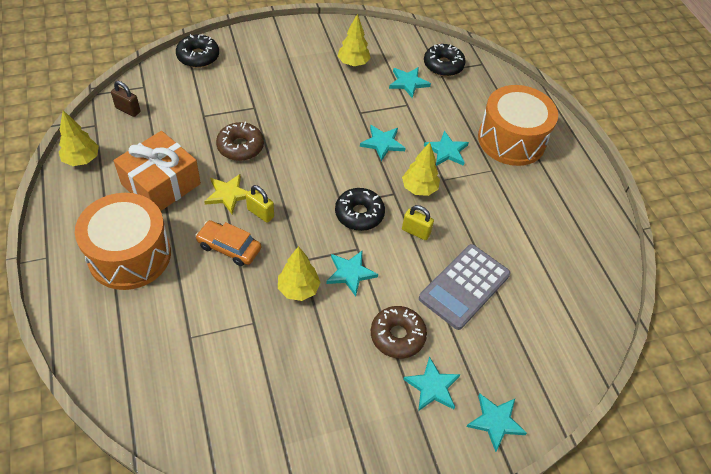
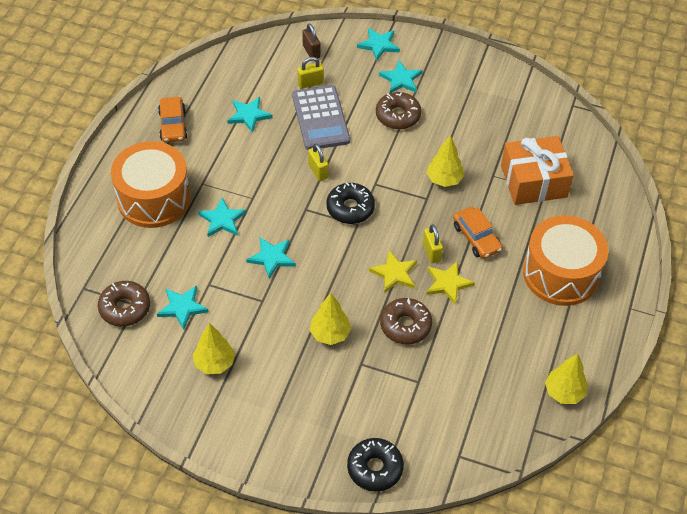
camera: 140 degrees left, 0 degrees up
brown padlock [111,81,141,117] -> brown padlock moved to [302,23,320,59]
orange gift [113,131,201,211] -> orange gift moved to [501,136,574,205]
turquoise star [326,250,378,296] -> turquoise star moved to [227,97,273,133]
yellow tree [402,142,440,196] -> yellow tree moved to [310,293,351,345]
grey calculator [419,244,511,330] -> grey calculator turned 90 degrees clockwise [292,85,350,150]
black donut [424,44,466,76] -> brown donut [98,281,150,327]
none -> orange car [158,97,187,143]
none -> yellow padlock [297,57,324,89]
none -> yellow star [369,250,417,293]

